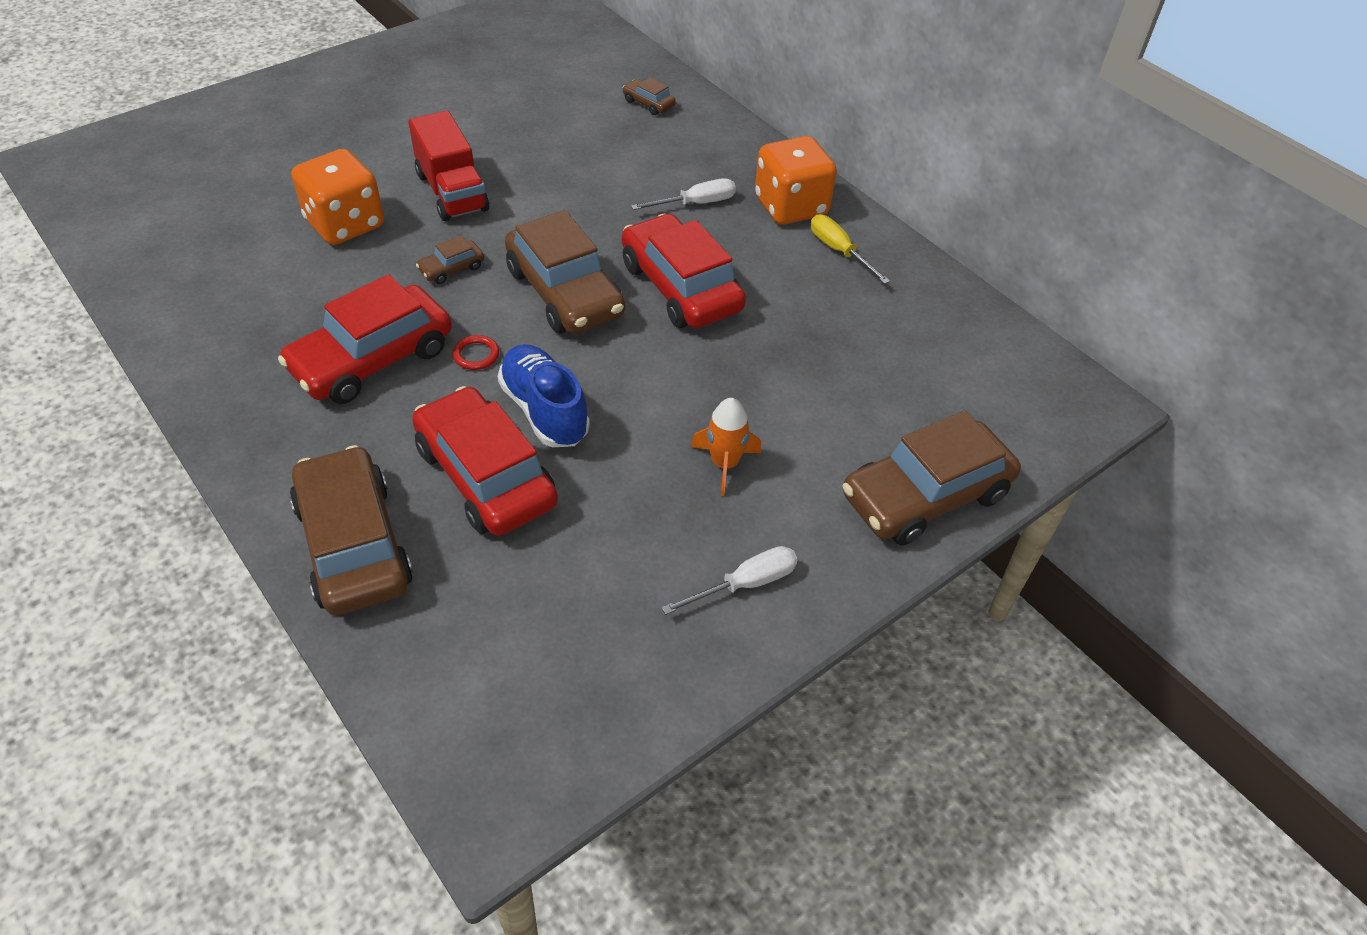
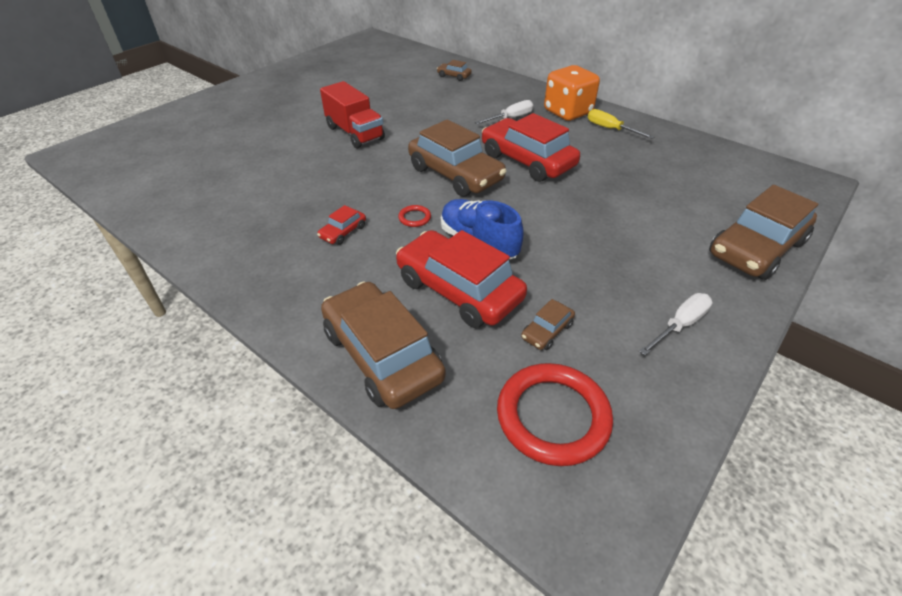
camera: 10 degrees left, 5 degrees down
red car [278,274,452,404] -> red car [317,205,366,245], size x0.43
orange dice [292,149,384,245] -> none
brown car [416,235,484,284] -> brown car moved to [521,299,575,350]
orange rocket [691,398,761,496] -> none
none -> red ring [497,363,613,466]

